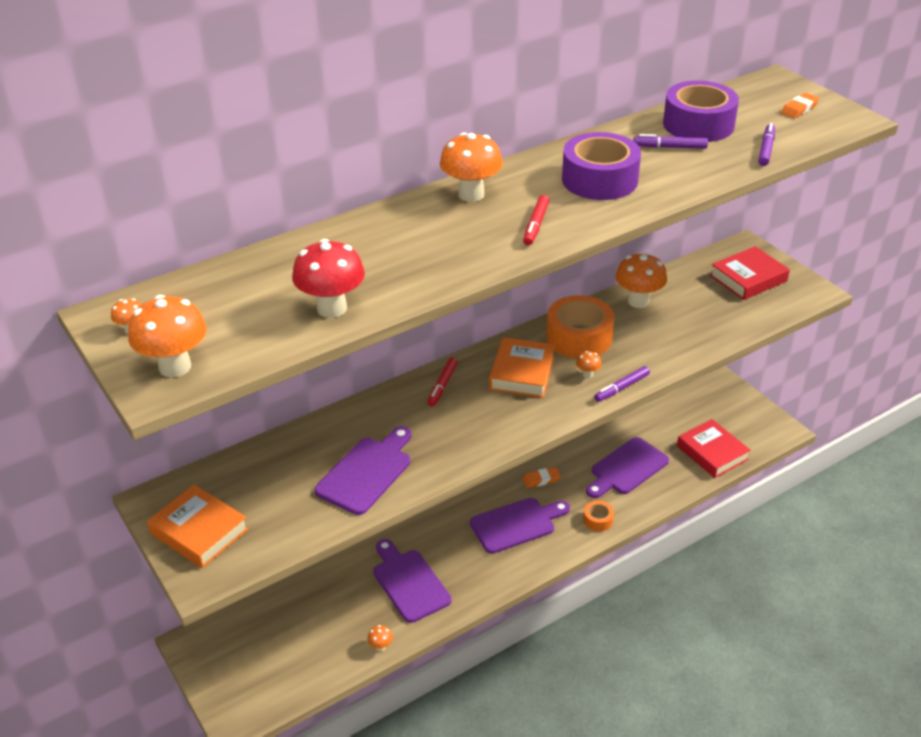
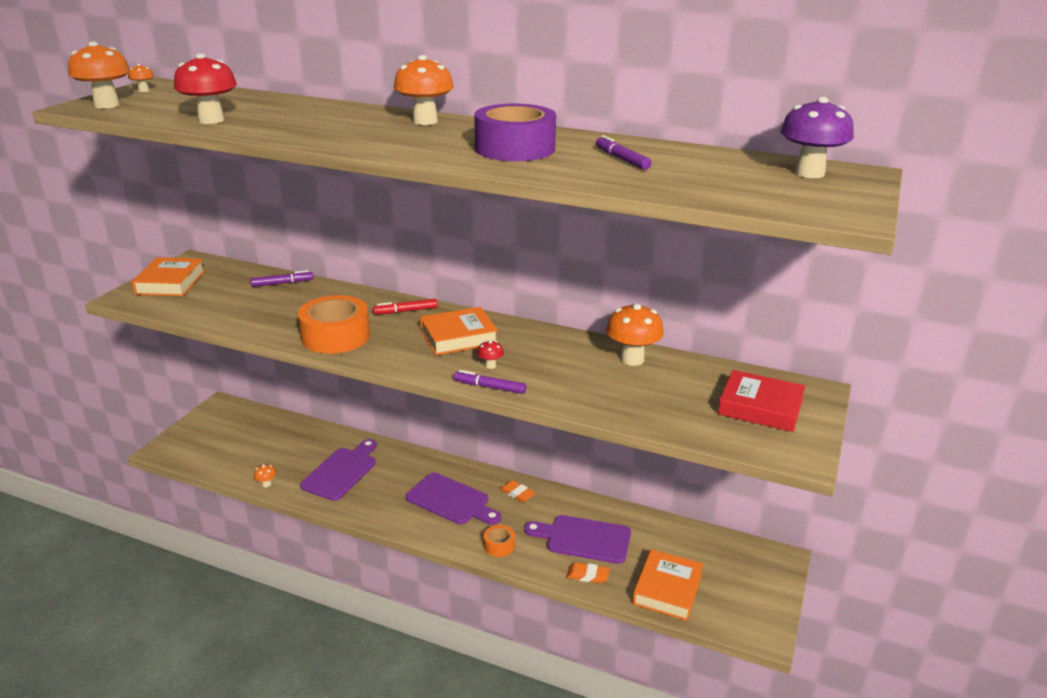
camera: 55 degrees right, 10 degrees down
purple cutting board [315,426,411,515] -> none
red marker [523,195,549,245] -> none
orange tape [546,295,614,359] -> orange tape moved to [298,295,370,354]
orange mushroom [576,351,602,378] -> red mushroom [477,340,504,369]
purple tape [663,81,739,142] -> none
red book [677,419,751,478] -> orange book [632,549,704,621]
purple marker [758,123,775,166] -> purple marker moved to [251,270,314,287]
orange eraser [781,93,819,119] -> orange eraser moved to [567,562,610,583]
none -> purple mushroom [780,97,854,178]

